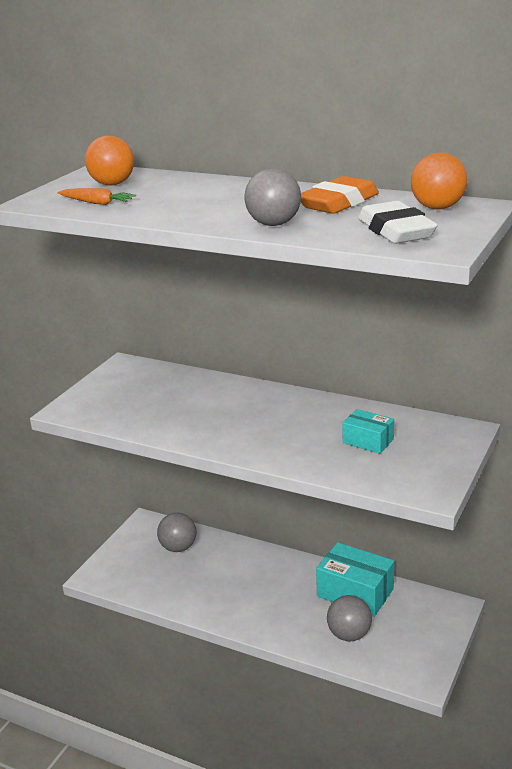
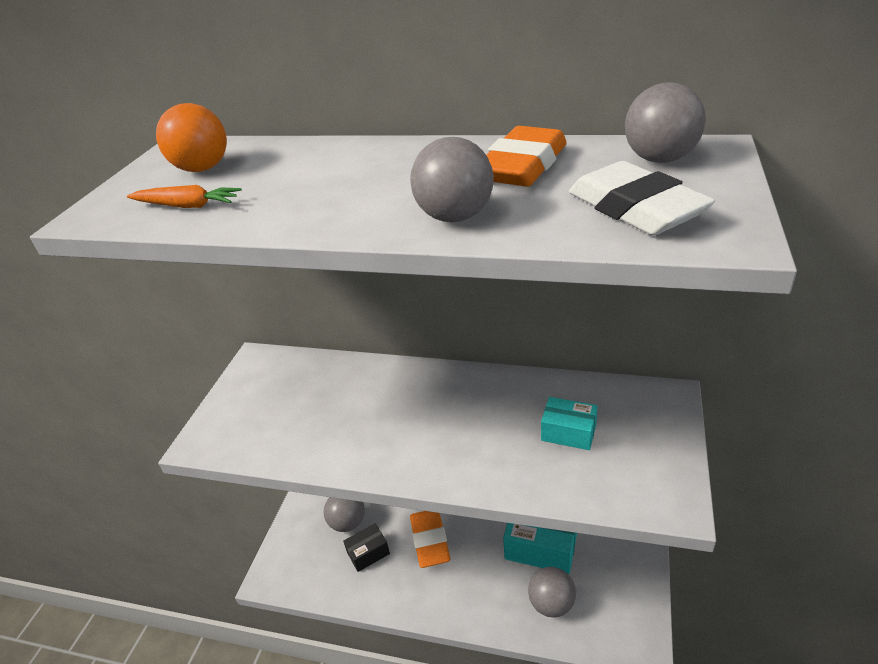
camera: 10 degrees left, 10 degrees up
orange ball [411,152,467,210] -> grey ball [625,82,706,163]
none -> black box [343,523,390,572]
none -> orange eraser [410,511,450,568]

